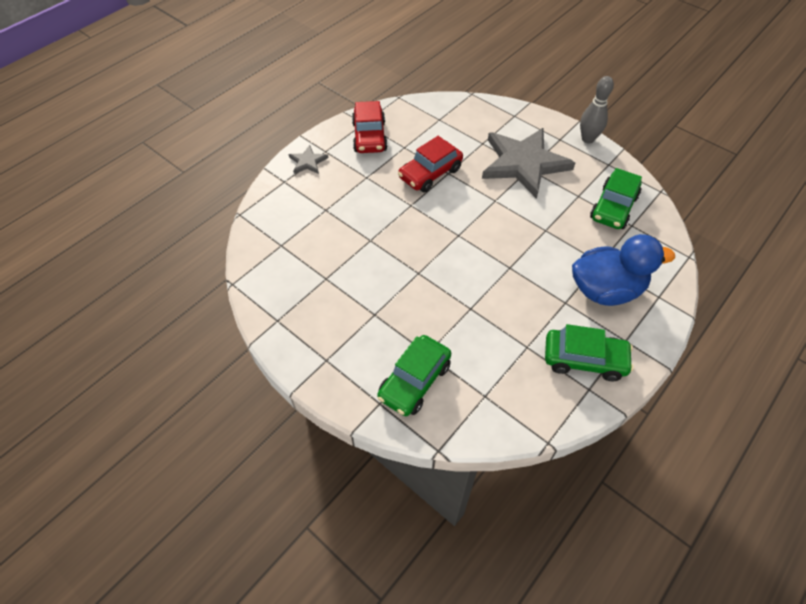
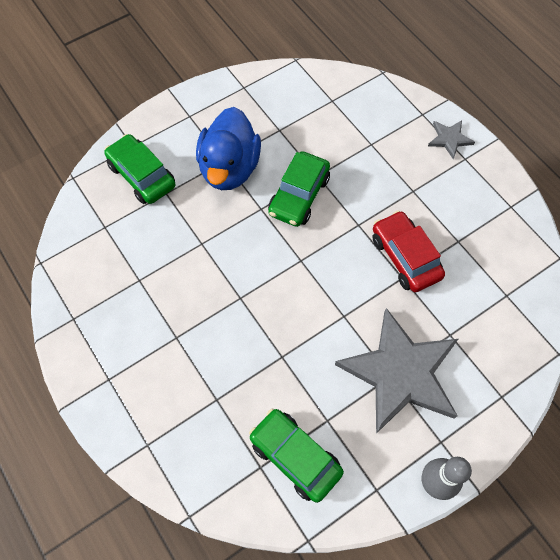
camera: 105 degrees right, 10 degrees up
red car [352,101,388,153] -> none
green car [545,324,634,381] -> green car moved to [268,151,330,227]
blue duck [572,234,675,306] -> blue duck moved to [196,107,261,190]

